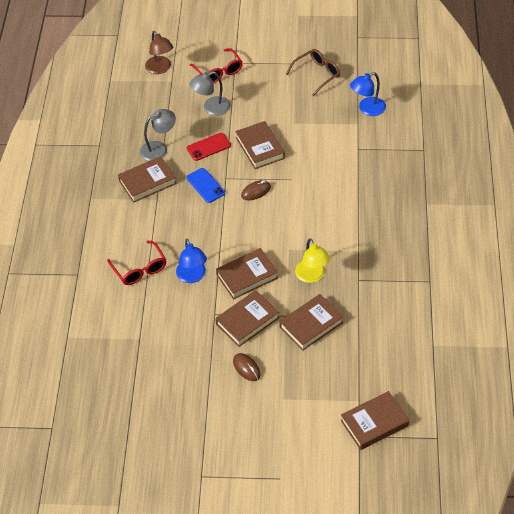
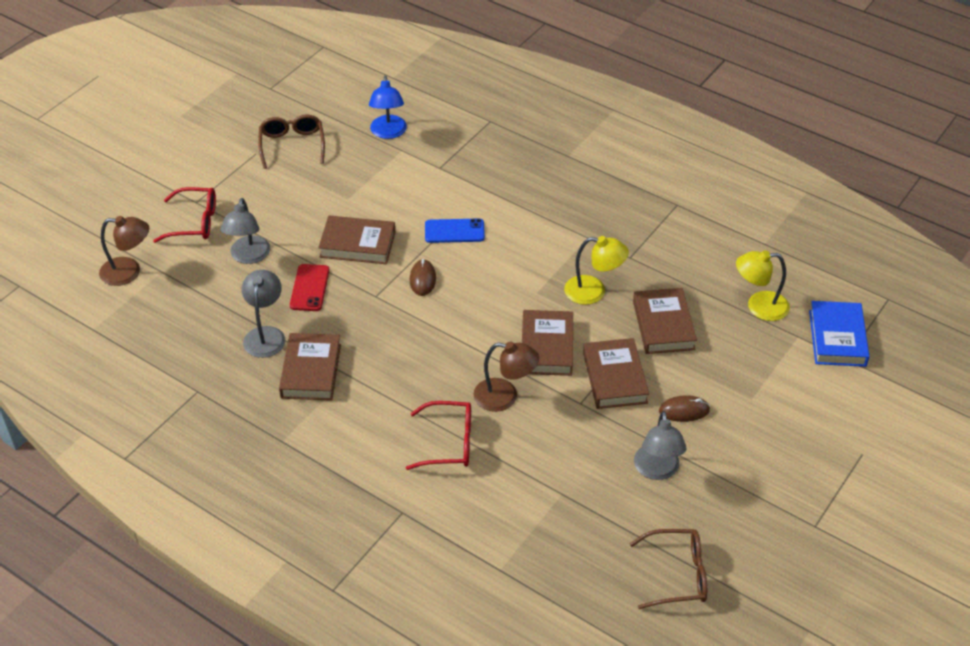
camera: 60 degrees left, 5 degrees down
blue lamp [176,239,207,283] -> brown lamp [474,341,539,412]
blue phone [187,168,225,203] -> blue phone moved to [425,218,485,243]
brown book [341,391,409,450] -> blue book [809,301,870,367]
none -> brown glasses [630,529,707,609]
none -> grey lamp [634,411,686,480]
none -> yellow lamp [736,250,790,321]

